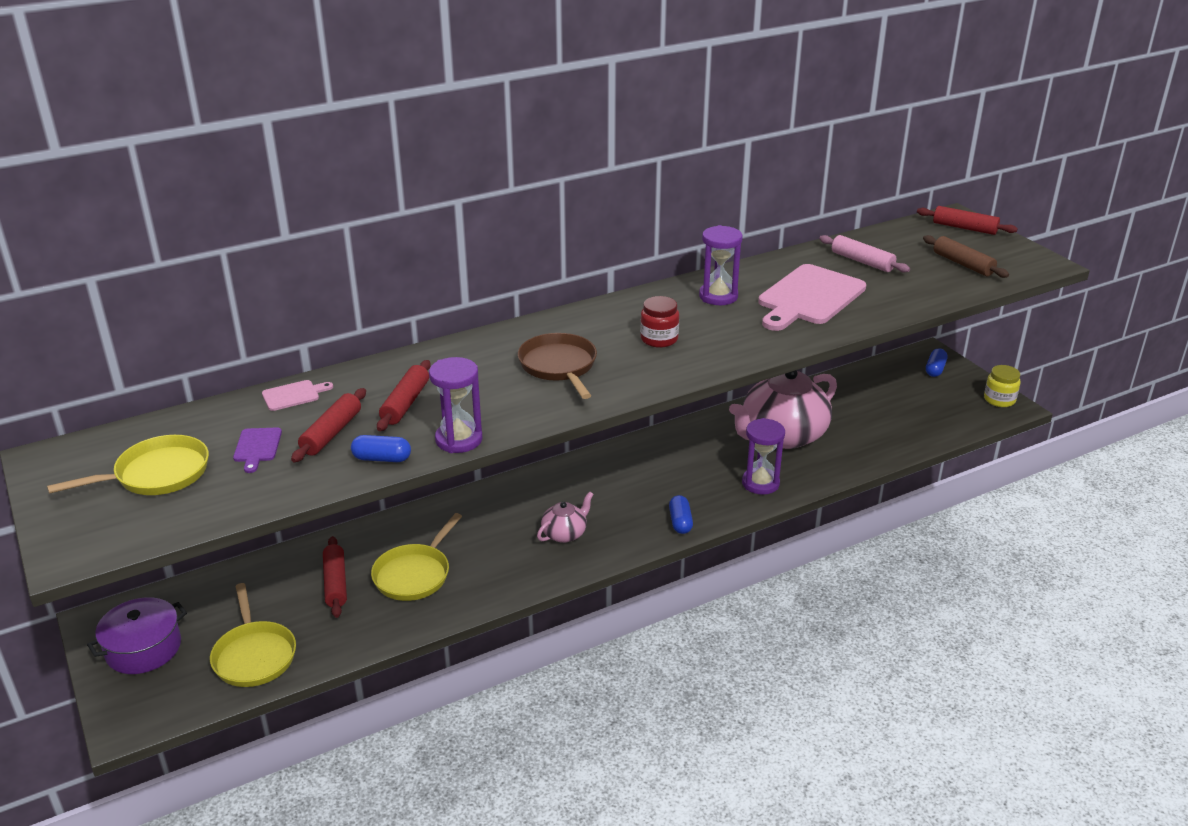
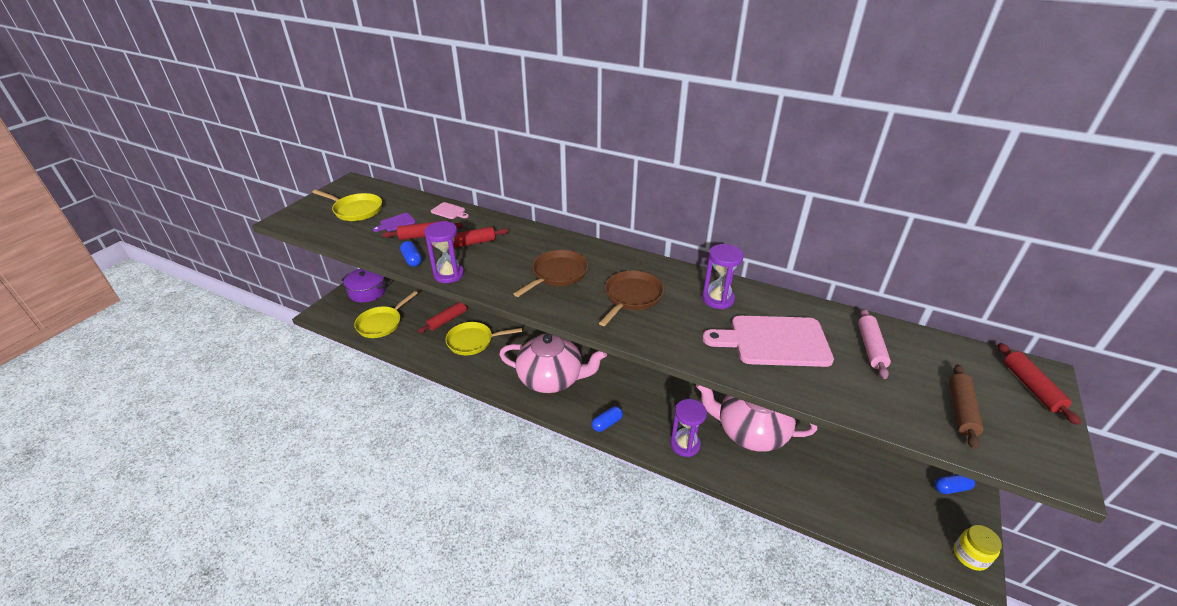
camera: 55 degrees right, 5 degrees up
pink teapot [537,492,594,543] -> pink teapot [499,333,607,393], size x2.15
red jar [640,296,679,348] -> brown pan [599,270,664,326]

